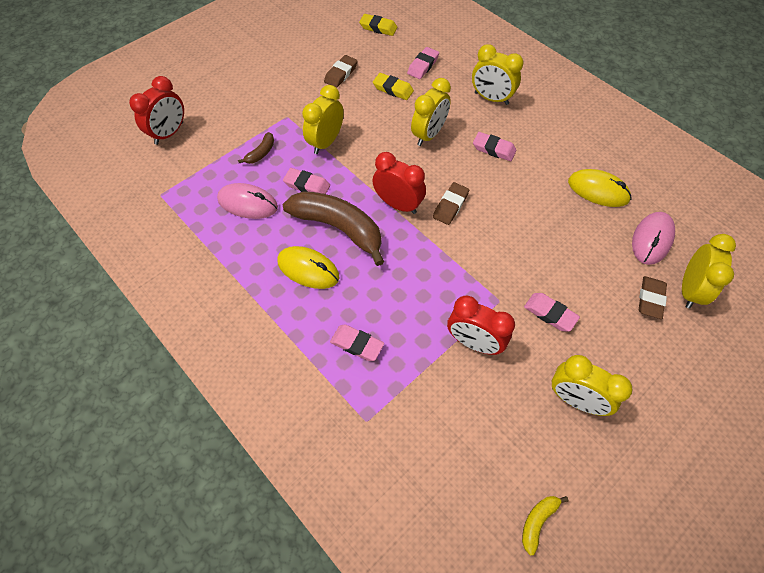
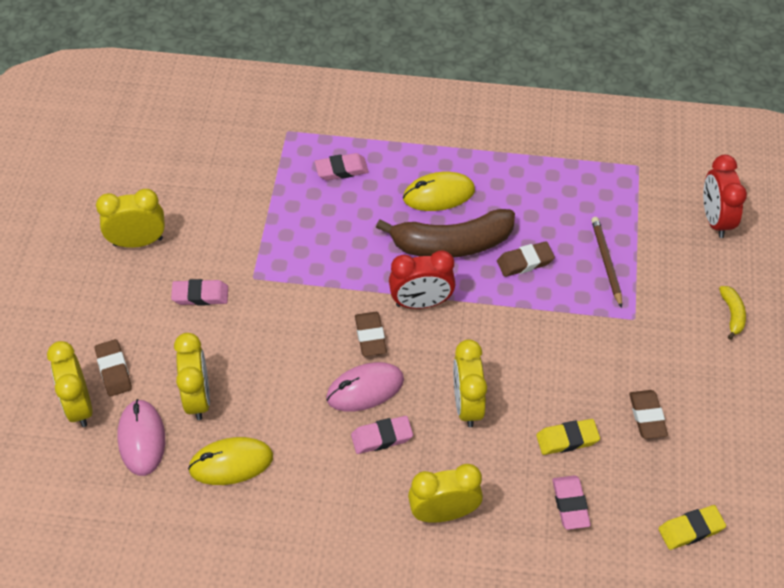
camera: 140 degrees right, 5 degrees down
pink mouse [217,183,278,219] -> pink mouse moved to [326,362,404,411]
brown banana [238,132,274,164] -> brown pencil [591,217,622,308]
pink eraser [283,168,330,194] -> brown eraser [497,241,555,277]
yellow clock [302,85,344,154] -> yellow clock moved to [174,333,210,420]
red clock [447,296,515,355] -> none
yellow banana [522,496,568,555] -> yellow banana moved to [719,286,746,340]

